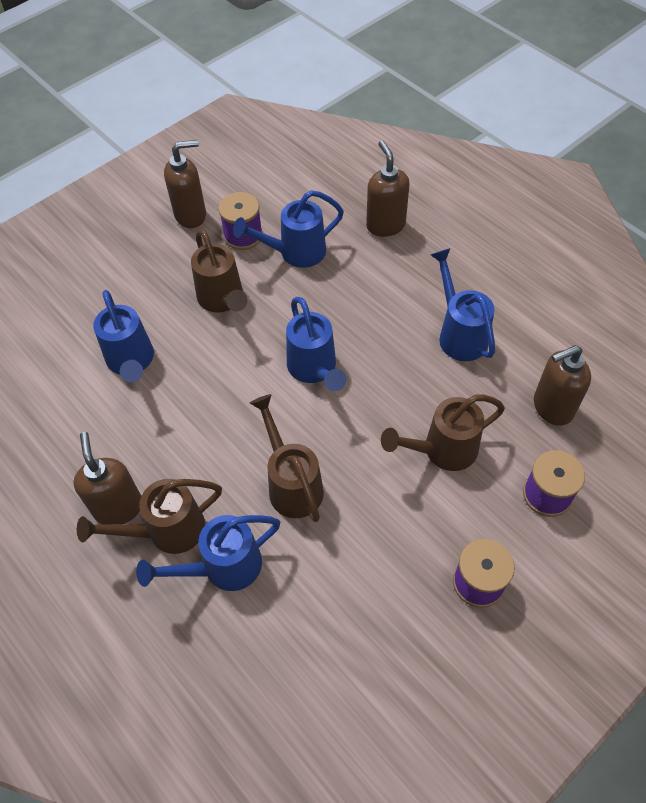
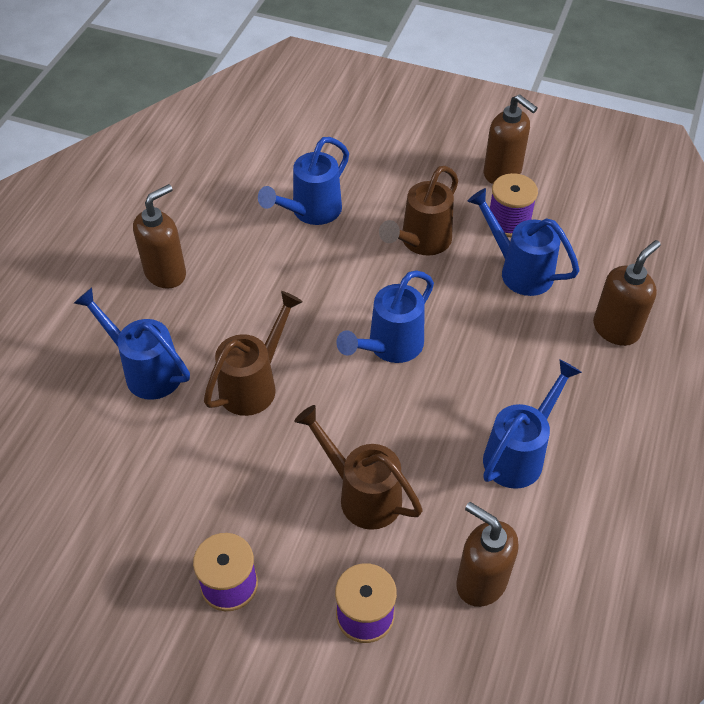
camera: 60 degrees right, 5 degrees down
brown watering can [77,479,222,554] -> none

